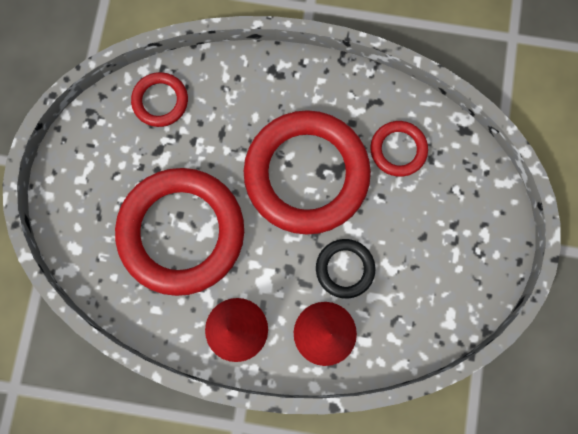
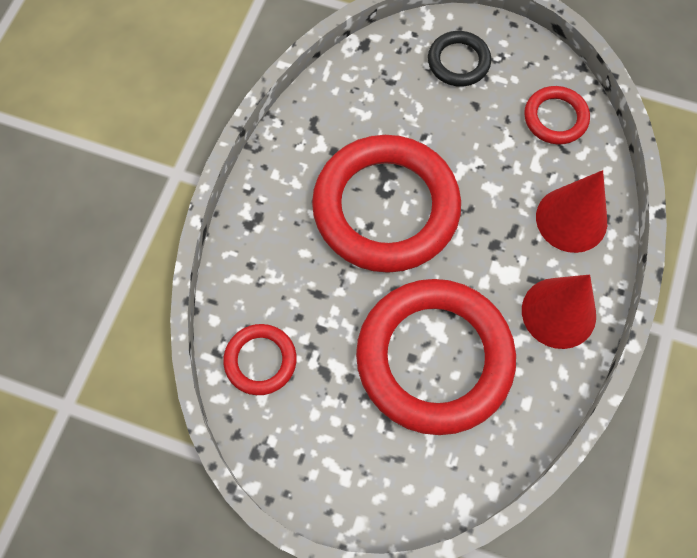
camera: 80 degrees left, 10 degrees down
black ring [316,239,375,299] -> black ring moved to [428,31,491,87]
red ring [370,121,428,177] -> red ring moved to [524,86,590,145]

